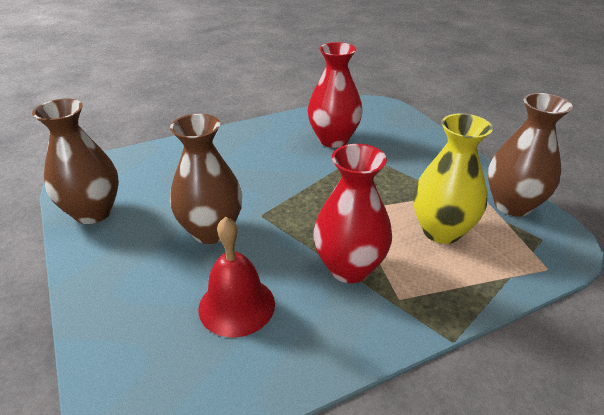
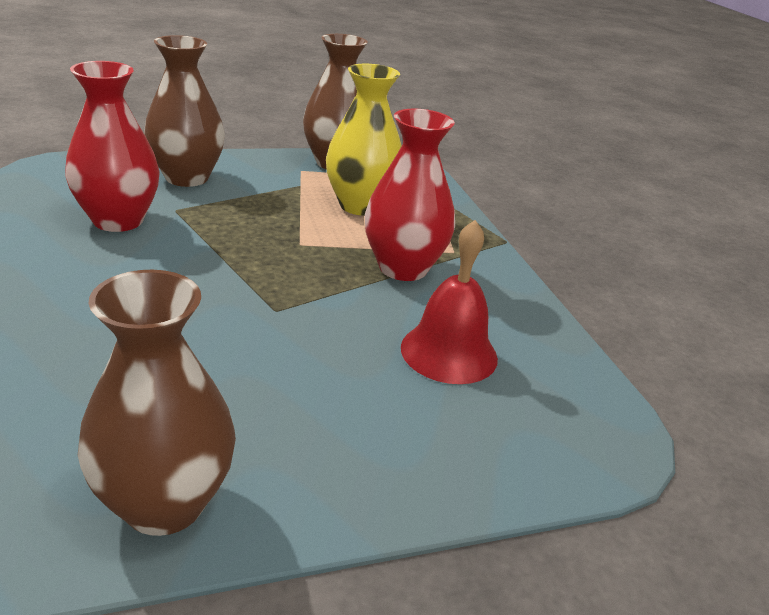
camera: 85 degrees left, 5 degrees down
brown vase [170,114,242,244] -> brown vase moved to [144,35,225,187]

